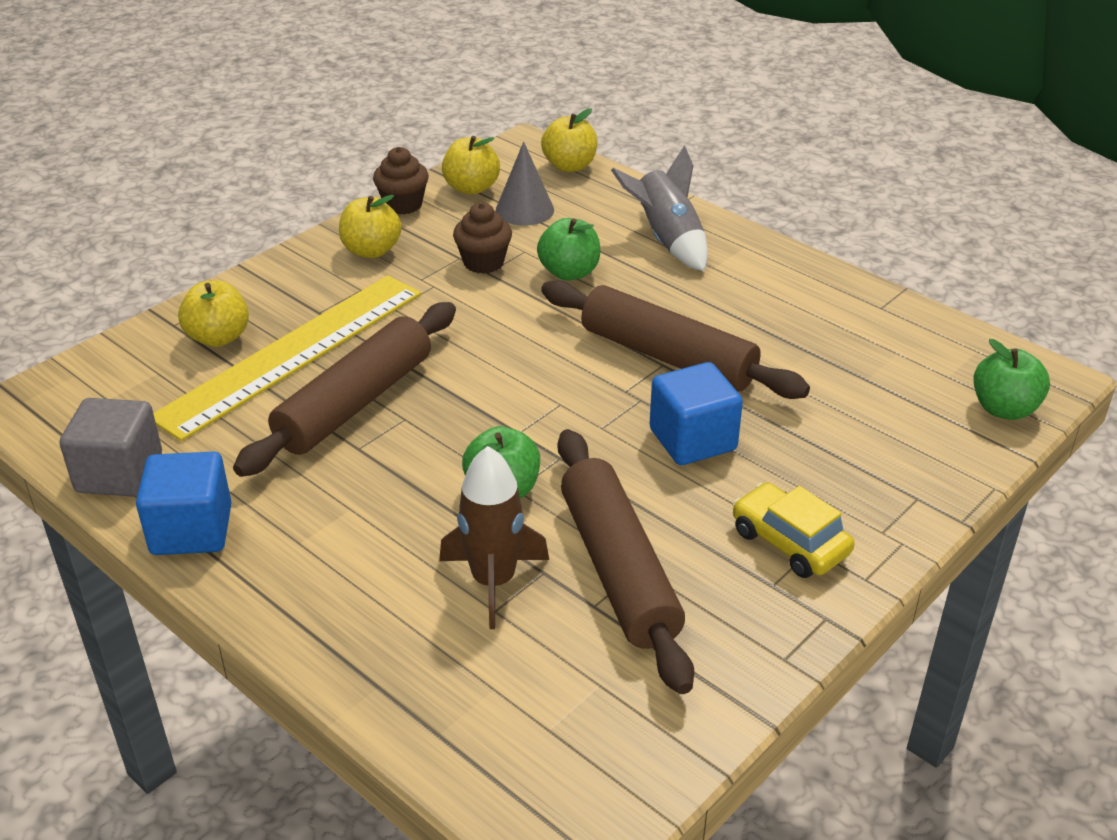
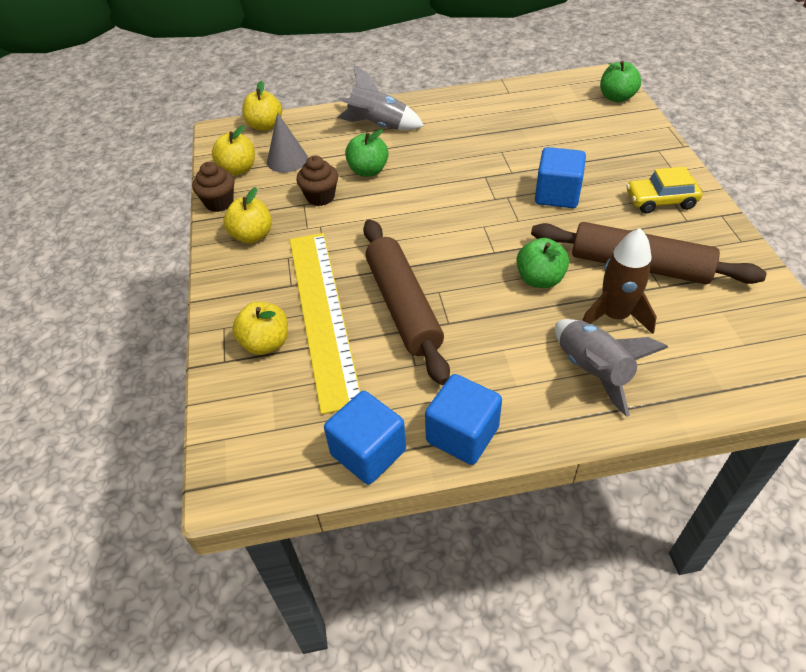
camera: 50 degrees left, 10 degrees up
grey cube [60,398,162,497] -> blue cube [324,391,406,485]
brown rolling pin [541,280,810,399] -> none
none -> grey rocket [555,319,668,417]

